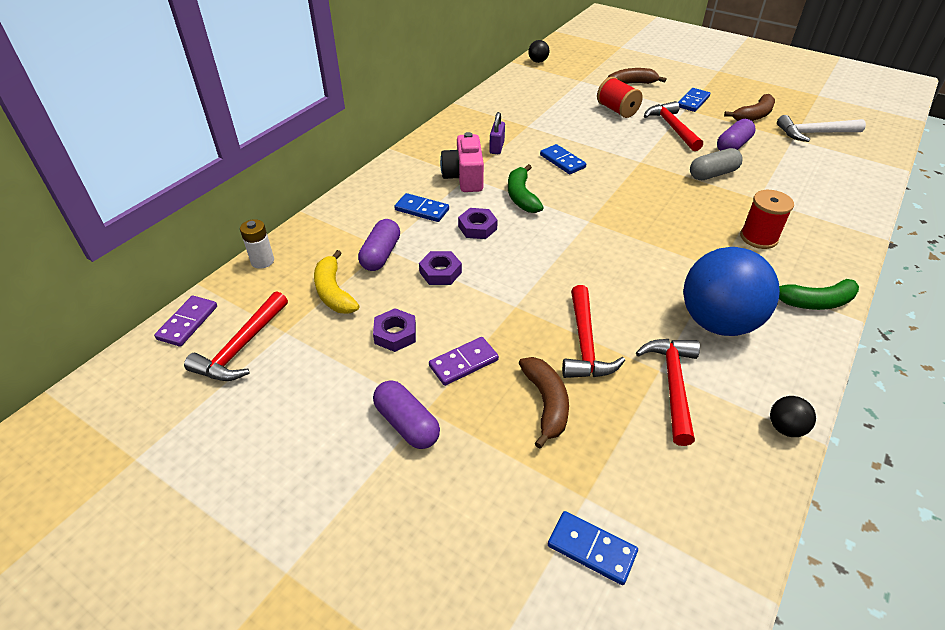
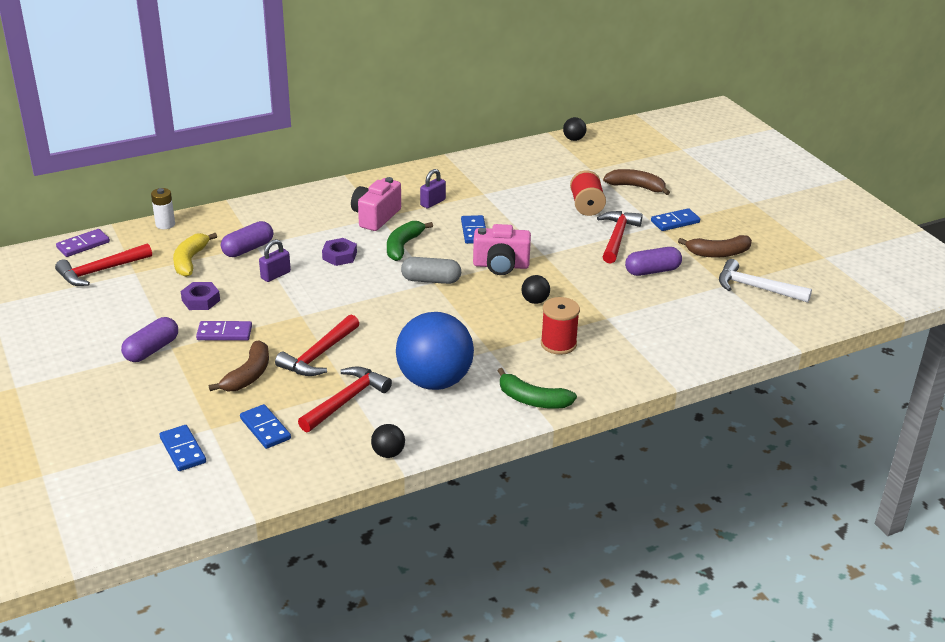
camera: 30 degrees right, 10 degrees down
purple capsule [373,380,440,449] -> purple capsule turned 45 degrees clockwise [121,317,178,362]
blue domino [394,193,449,222] -> blue domino moved to [240,404,291,449]
purple nut [419,251,462,285] -> purple padlock [259,239,291,282]
grey capsule [690,148,743,180] -> grey capsule moved to [401,257,461,284]
none -> pink camera [473,224,531,275]
none -> black ball [521,275,550,304]

